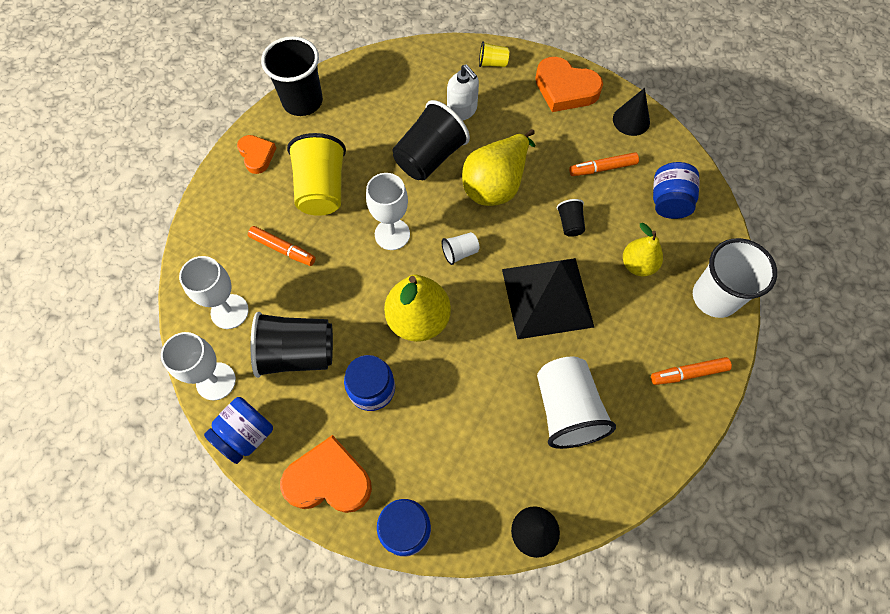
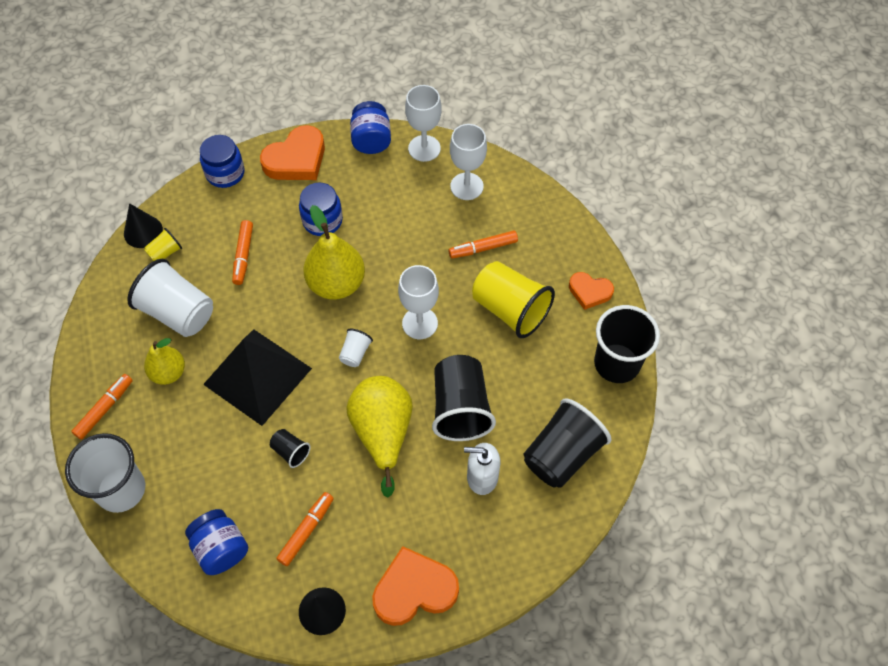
camera: 135 degrees right, 5 degrees down
black cup [251,312,333,378] -> black cup moved to [524,399,612,488]
yellow cup [479,41,509,67] -> yellow cup moved to [144,228,182,261]
yellow pear [623,223,663,276] -> yellow pear moved to [144,338,185,385]
none -> orange marker [232,220,253,285]

